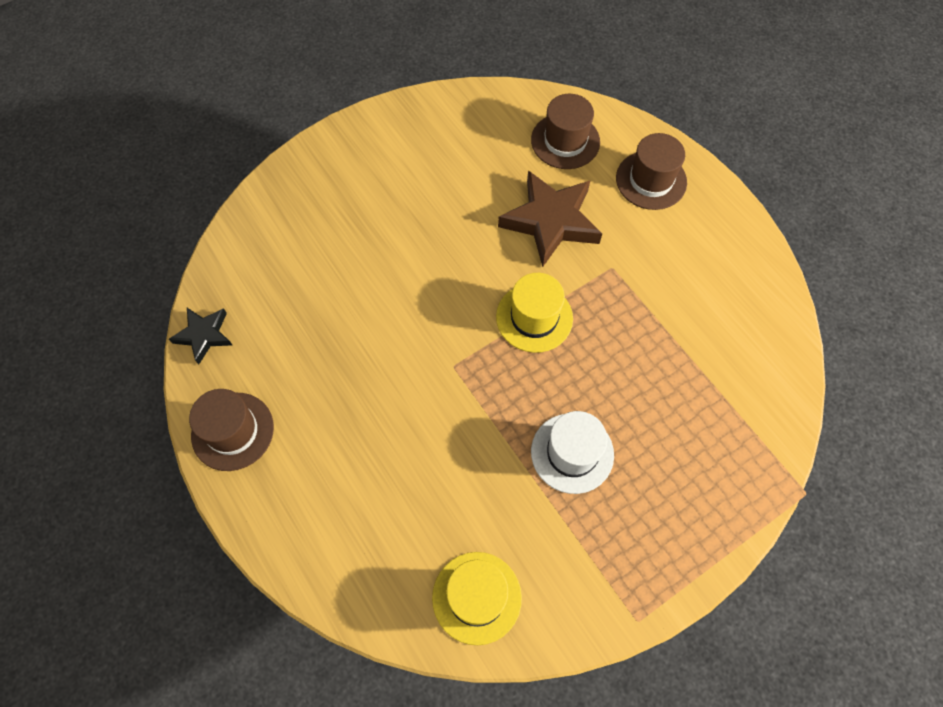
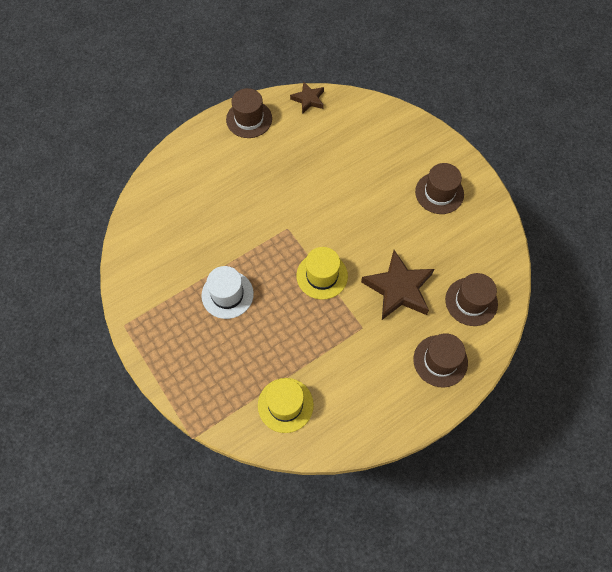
camera: 90 degrees right, 0 degrees up
black star [169,308,232,364] -> brown star [290,82,324,114]
yellow hat [432,552,522,645] -> yellow hat moved to [258,378,314,433]
none -> brown hat [415,163,464,214]

